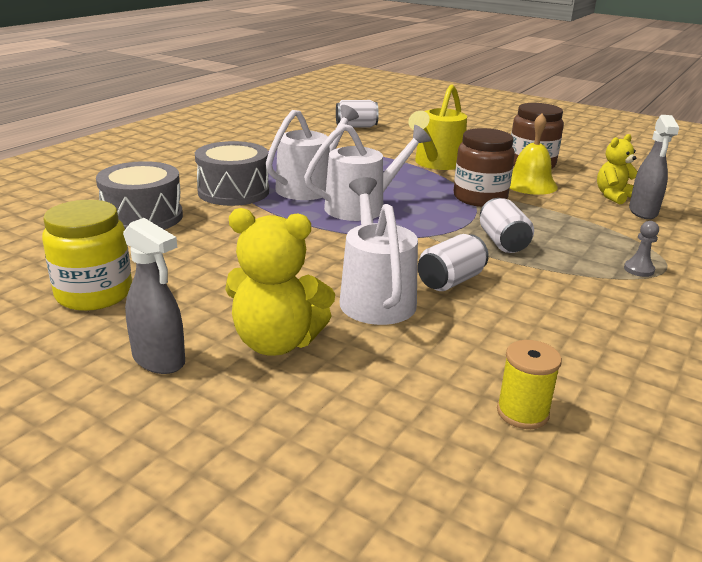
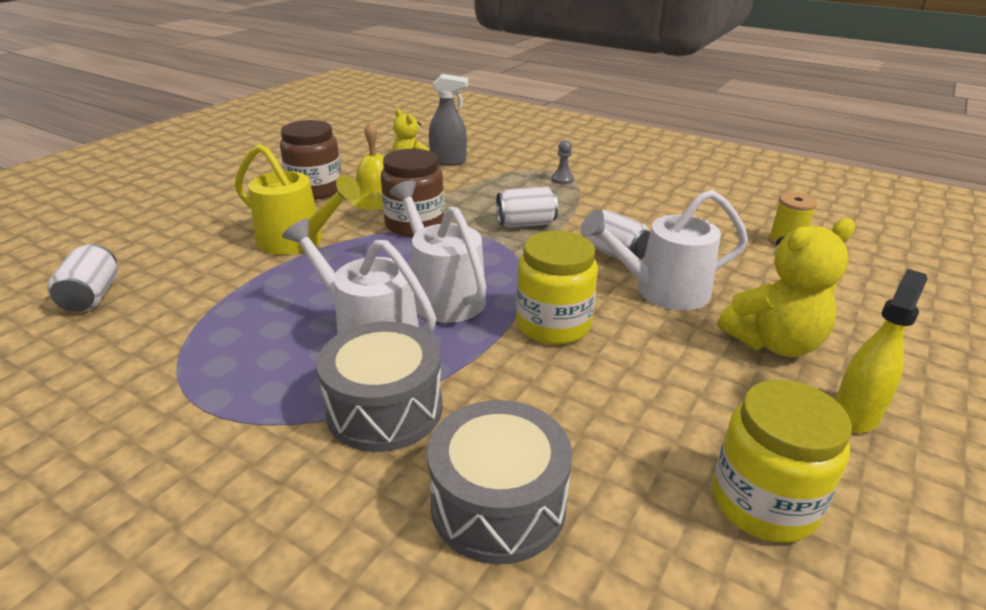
camera: 90 degrees left, 5 degrees up
grey spray bottle [123,218,185,374] -> yellow spray bottle [835,269,928,433]
yellow teddy bear [225,208,335,356] -> yellow teddy bear turned 60 degrees clockwise [718,218,855,357]
none -> yellow jar [516,231,598,345]

